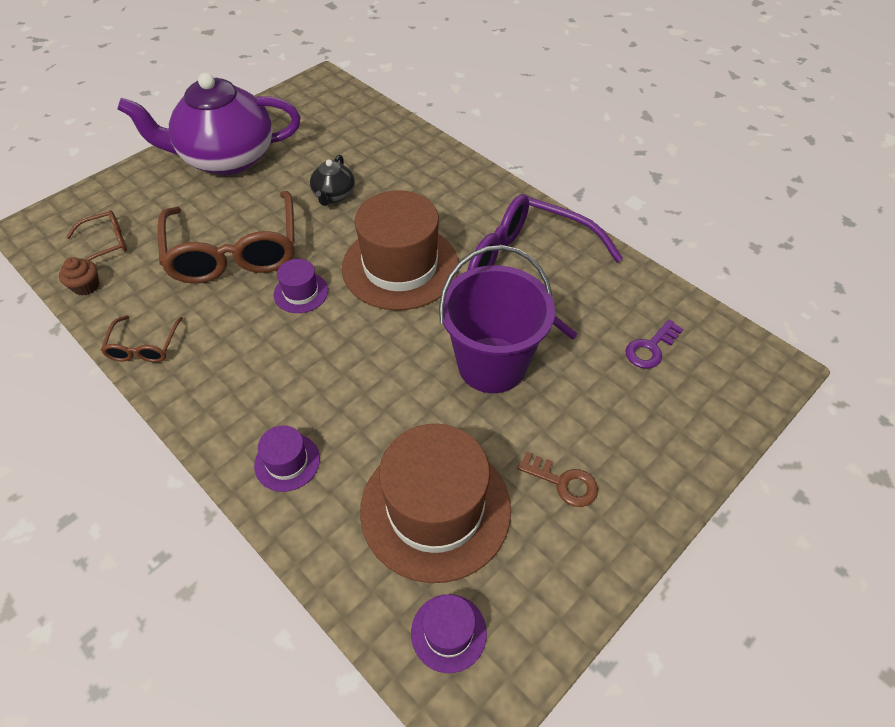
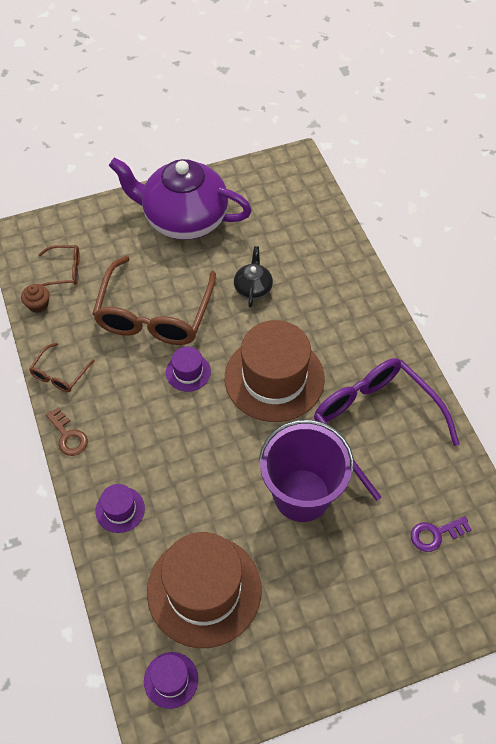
camera: 25 degrees right, 5 degrees up
black teapot [310,155,355,206] -> black teapot turned 150 degrees clockwise [234,246,273,308]
brown key [517,452,598,507] -> brown key moved to [46,407,88,456]

